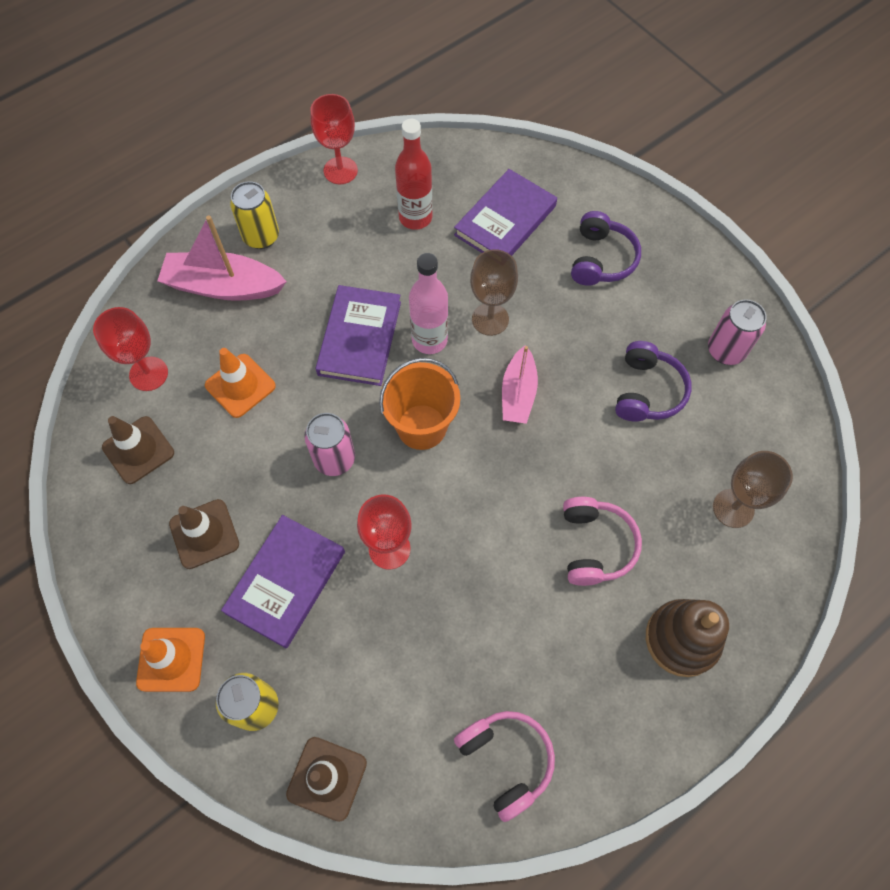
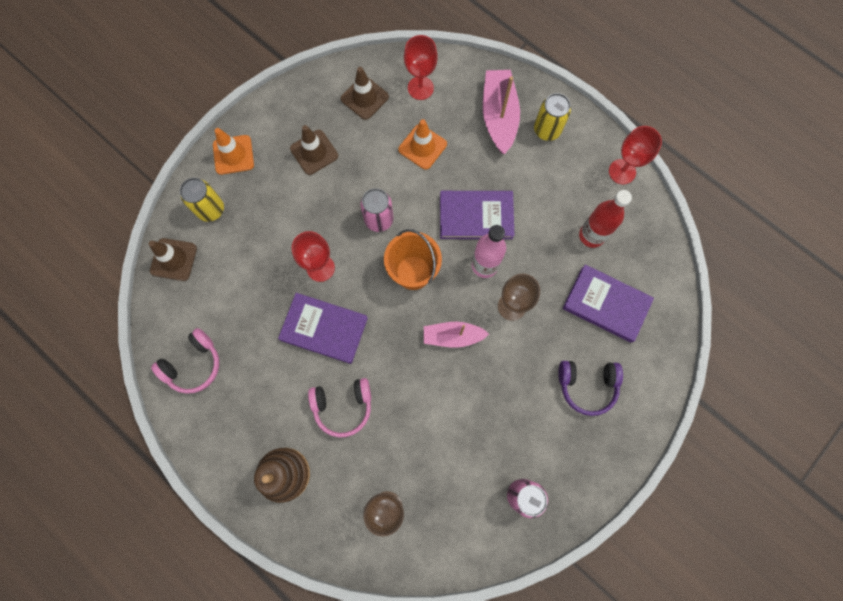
camera: 80 degrees right, 10 degrees up
purple book [221,515,345,649] -> purple book moved to [278,293,368,364]
purple headphones [615,341,692,422] -> none

